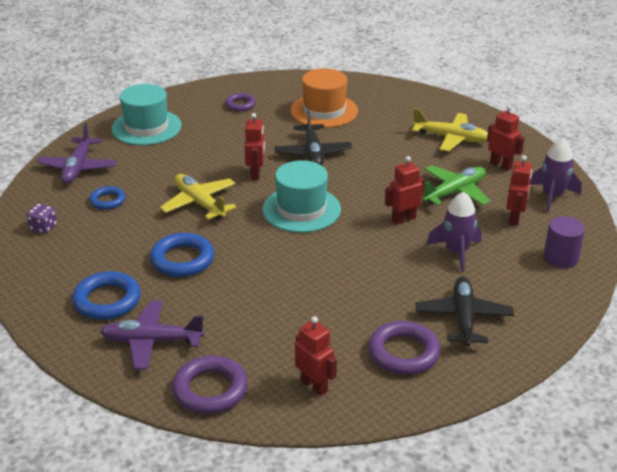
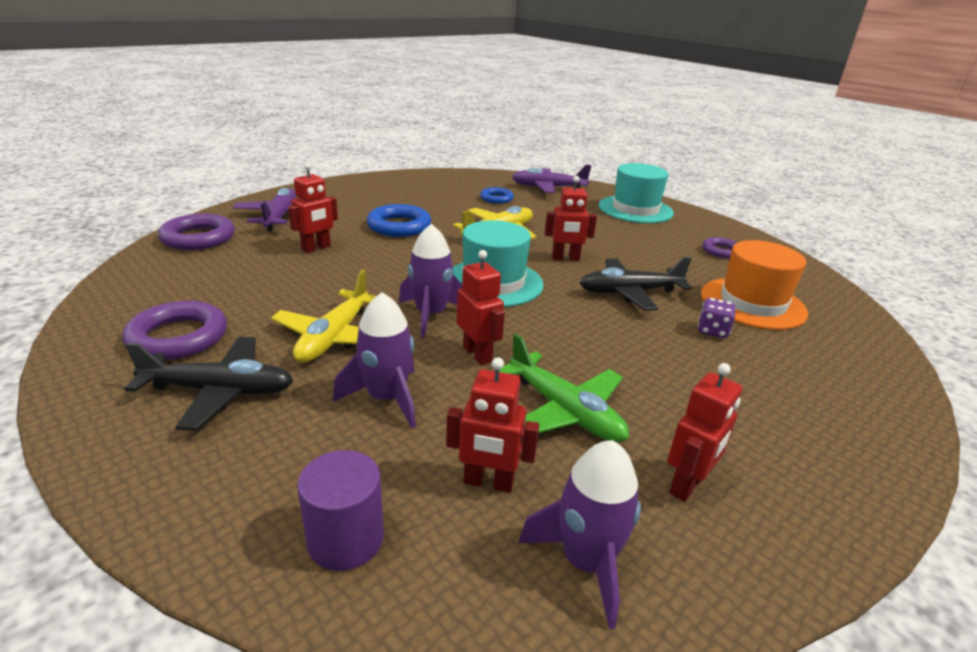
camera: 85 degrees right, 5 degrees down
purple dice [26,204,57,234] -> purple dice moved to [698,298,736,338]
blue ring [72,271,141,320] -> none
red robot [295,316,337,396] -> red robot moved to [288,163,338,253]
yellow plane [412,108,488,152] -> yellow plane moved to [271,269,376,363]
none -> purple rocket [399,224,462,338]

